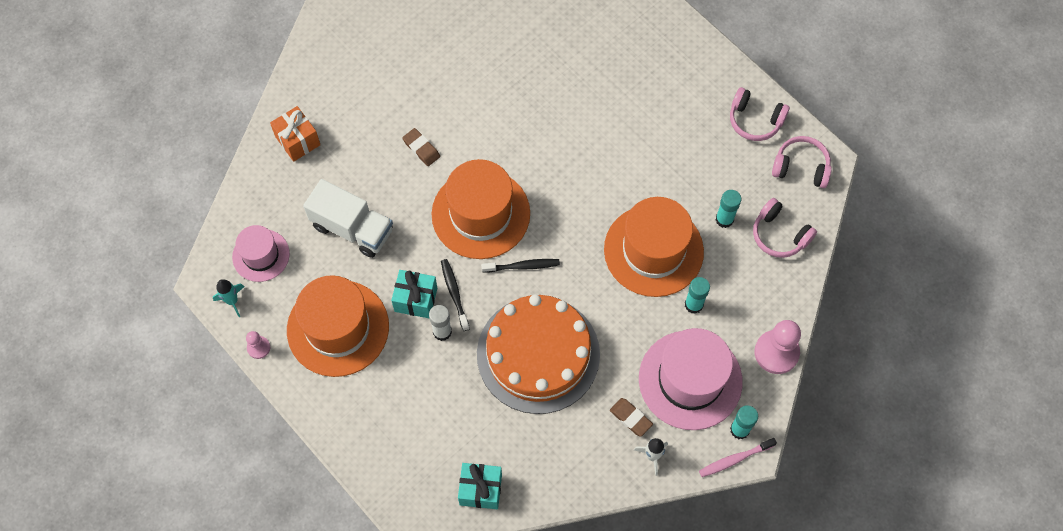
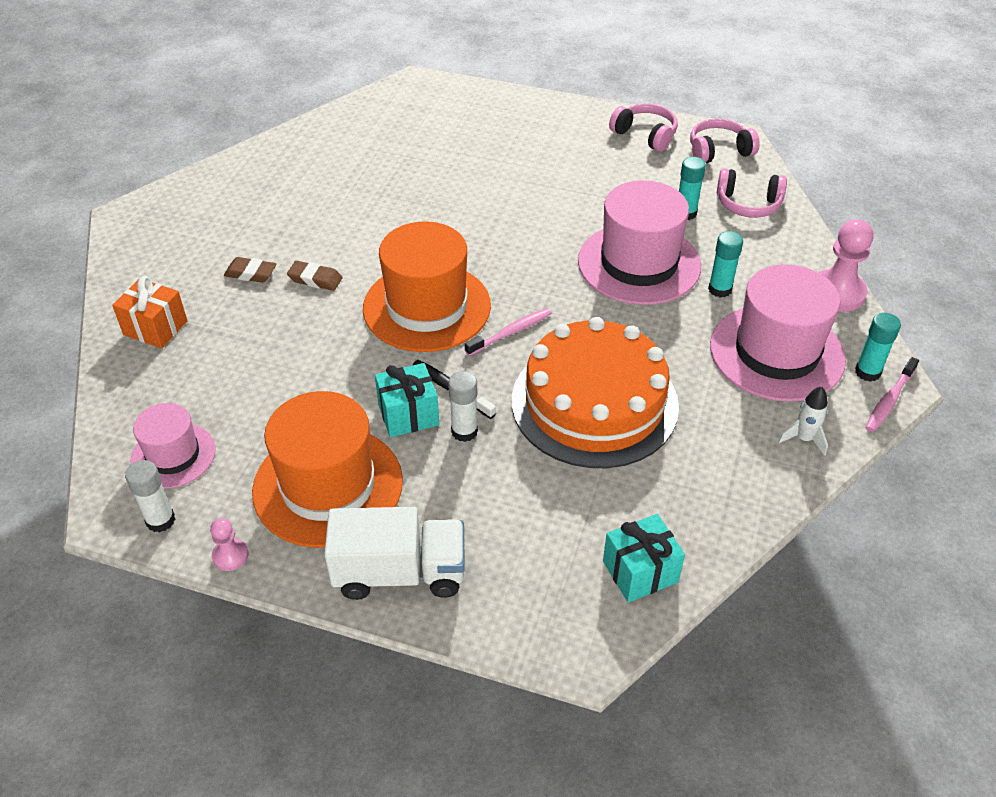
camera: 30 degrees left, 20 degrees down
turquoise rocket [213,279,244,317] -> white glue stick [125,460,175,533]
white truck [303,179,393,258] -> white truck moved to [324,507,465,600]
black toothbrush [481,259,560,273] -> pink toothbrush [465,308,552,356]
orange hat [604,197,704,297] -> pink hat [578,180,701,305]
brown eraser [610,398,653,437] -> brown eraser moved to [224,257,277,283]
pink headphones [730,87,790,141] -> pink headphones turned 135 degrees counterclockwise [609,103,678,152]

